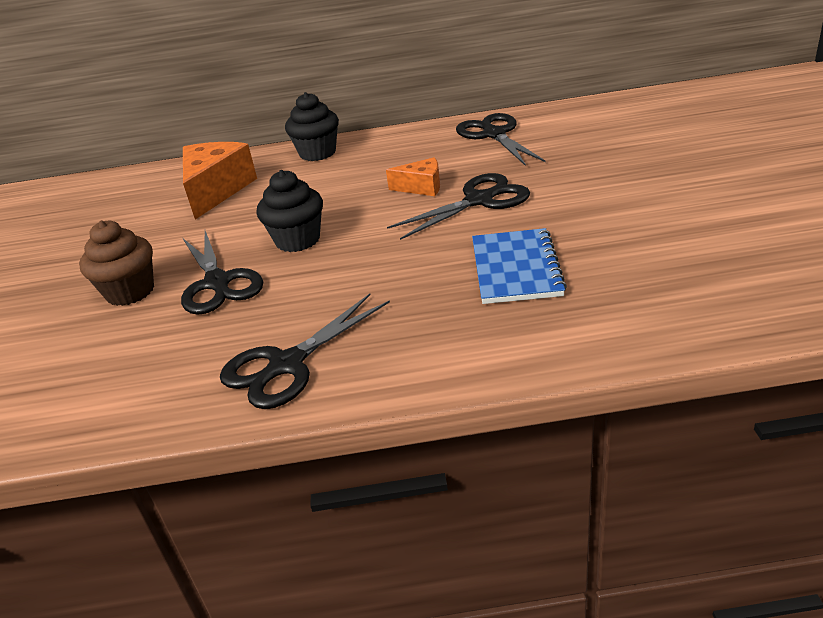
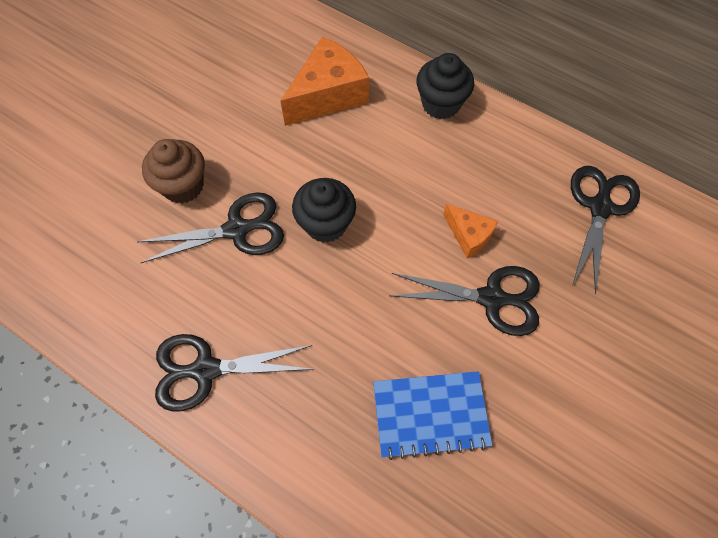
camera: 35 degrees right, 30 degrees up
black scissors [181,231,263,315] -> black scissors turned 120 degrees counterclockwise [137,192,284,263]
blue notebook [472,228,567,304] -> blue notebook turned 45 degrees clockwise [373,371,493,460]

